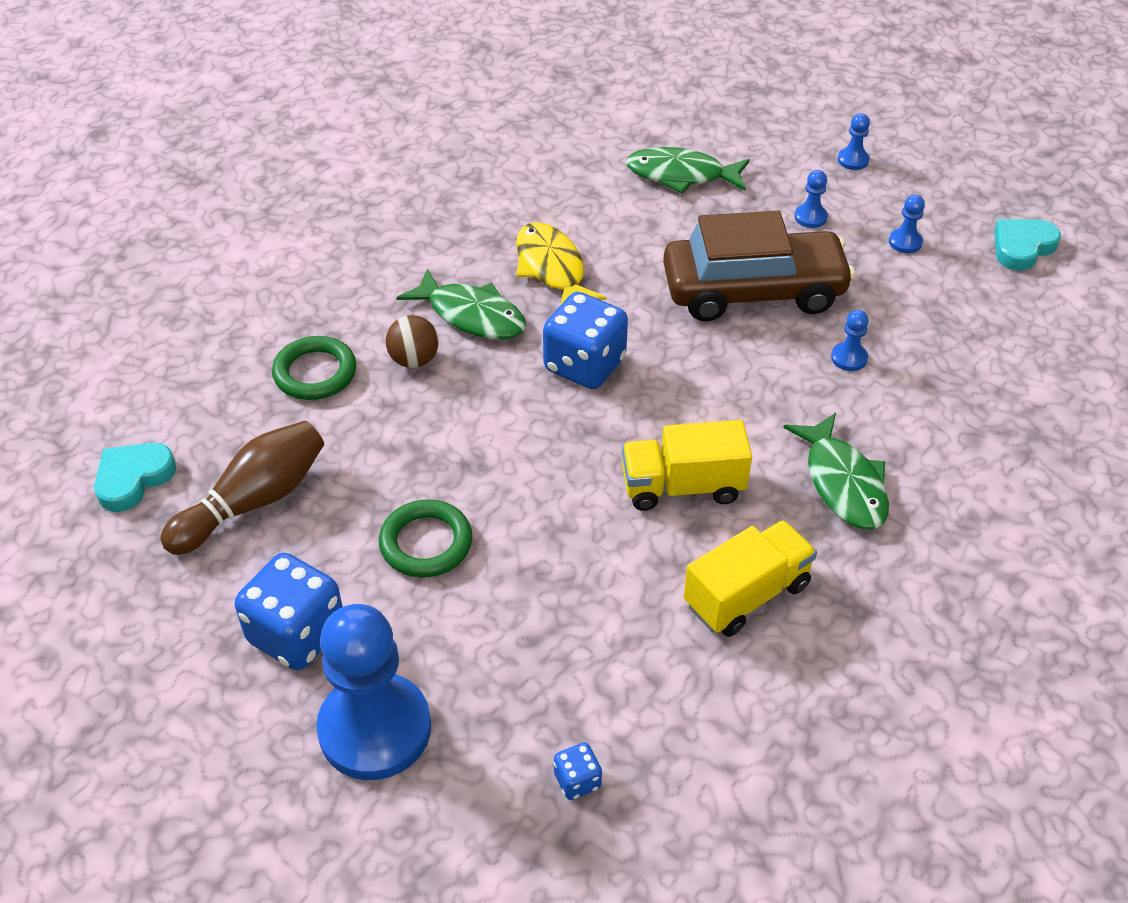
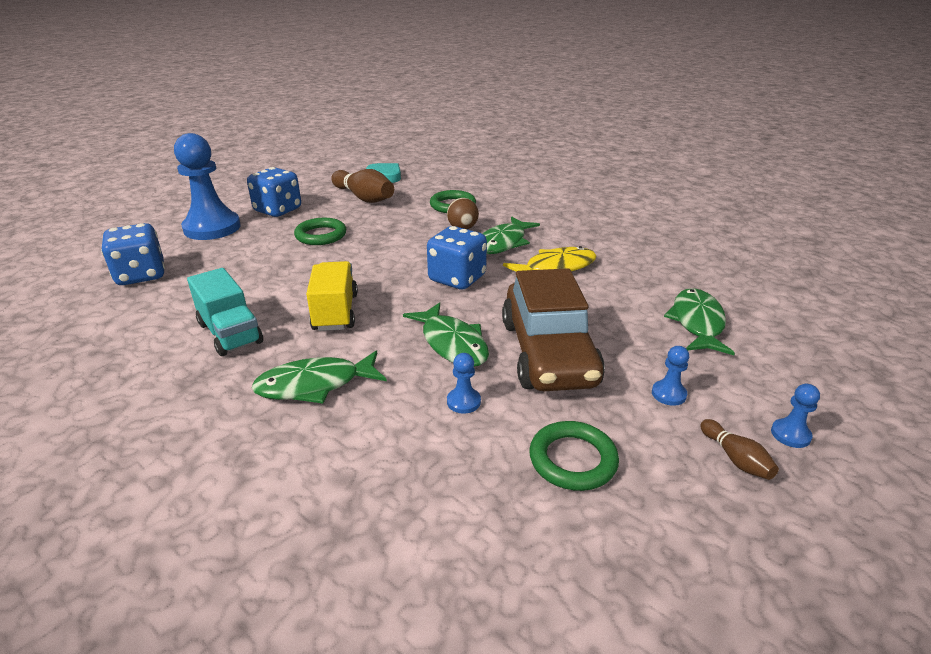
camera: 90 degrees right, 15 degrees down
blue dice [554,743,602,800] -> blue dice [101,223,165,285], size x2.16
yellow truck [684,520,817,637] -> turquoise truck [187,268,263,356]
blue pawn [889,195,925,253] -> none
turquoise heart [994,219,1061,271] -> none
none -> green fish [403,302,489,367]
none -> green ring [529,421,619,491]
none -> brown bowling pin [700,419,779,480]

